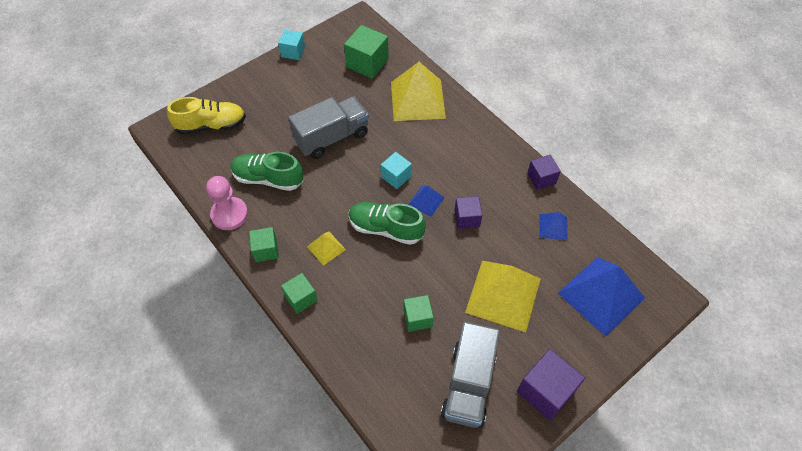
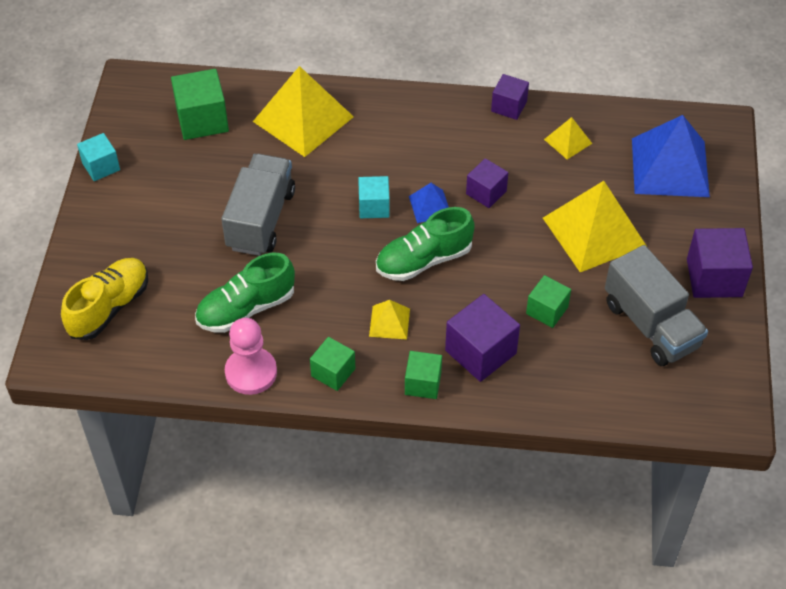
camera: 45 degrees left, 5 degrees down
blue pyramid [540,212,568,240] -> yellow pyramid [544,117,592,159]
none -> purple cube [445,294,520,382]

